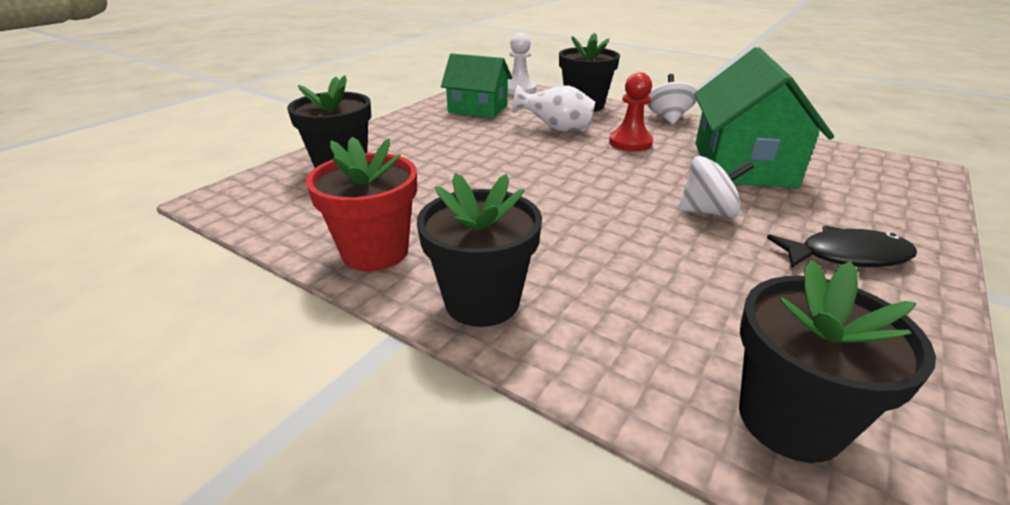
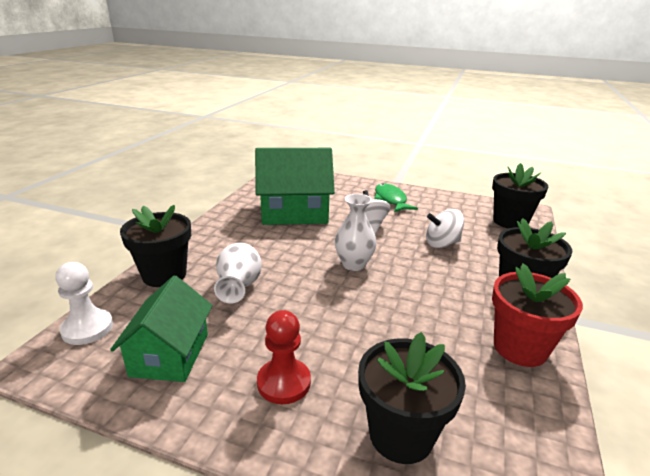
camera: 105 degrees left, 5 degrees down
red pawn [609,72,653,152] -> red pawn moved to [257,310,311,404]
white spinning top [647,74,697,124] -> white spinning top moved to [426,209,464,248]
black fish [767,226,917,268] -> green fish [374,183,418,212]
none -> white vase [335,194,377,271]

